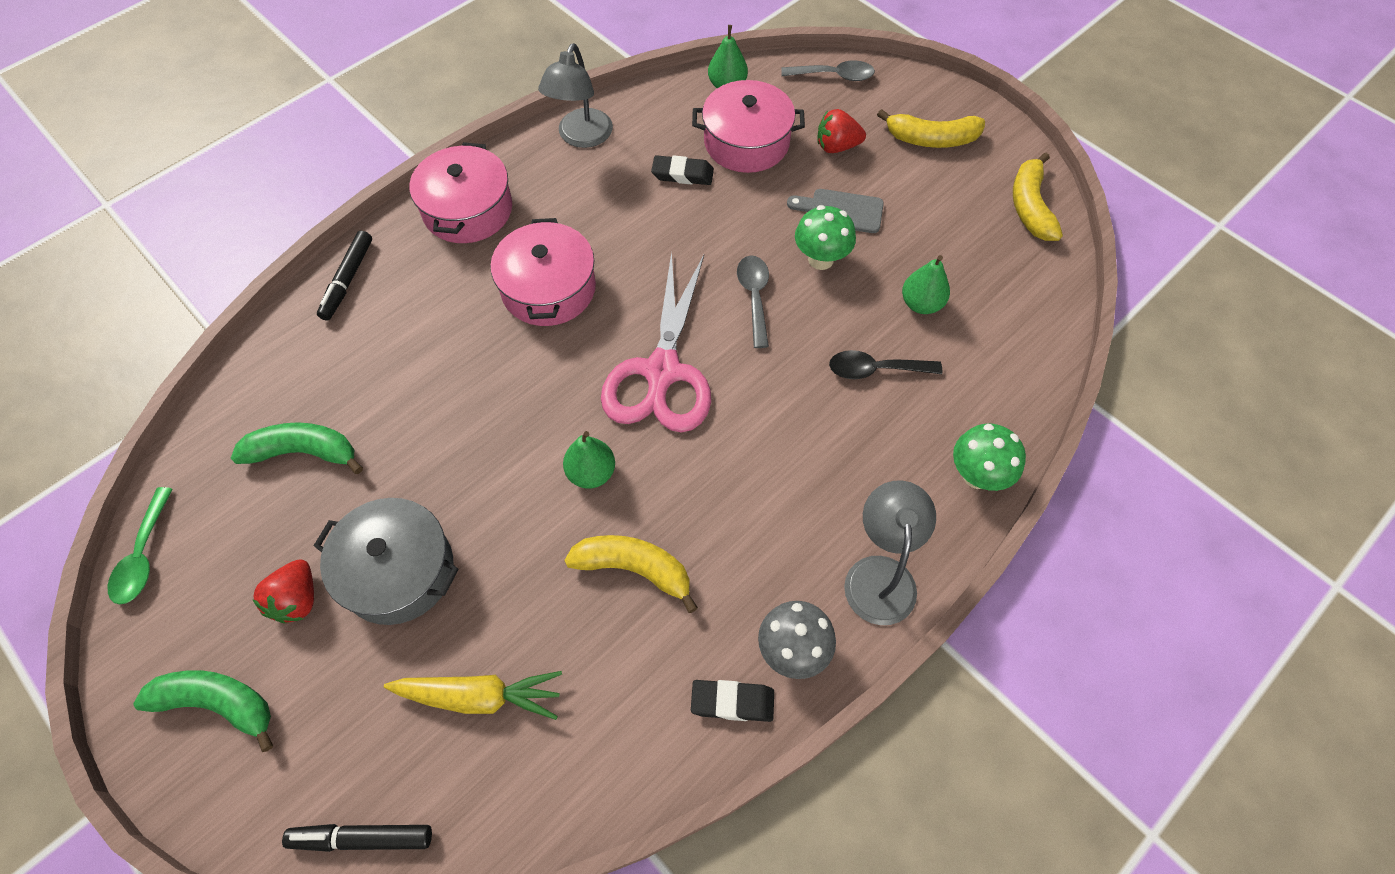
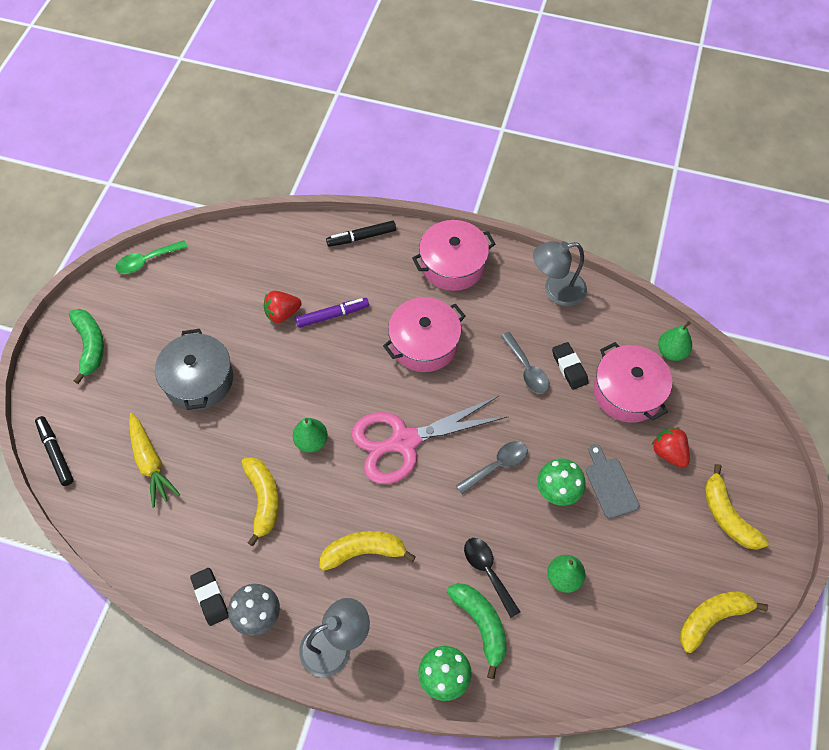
camera: 60 degrees right, 0 degrees up
green banana [231,422,363,474] -> green banana moved to [447,583,507,679]
red strawberry [252,559,314,624] -> red strawberry moved to [264,291,302,323]
grey spoon [782,60,875,81] -> grey spoon moved to [501,332,550,394]
none -> purple marker [296,298,369,328]
none -> yellow banana [319,531,416,571]

